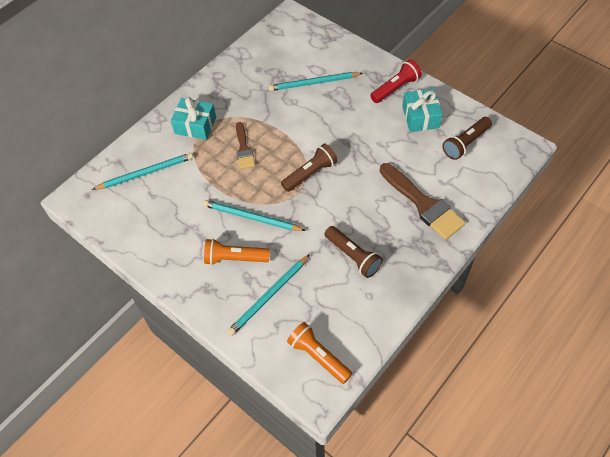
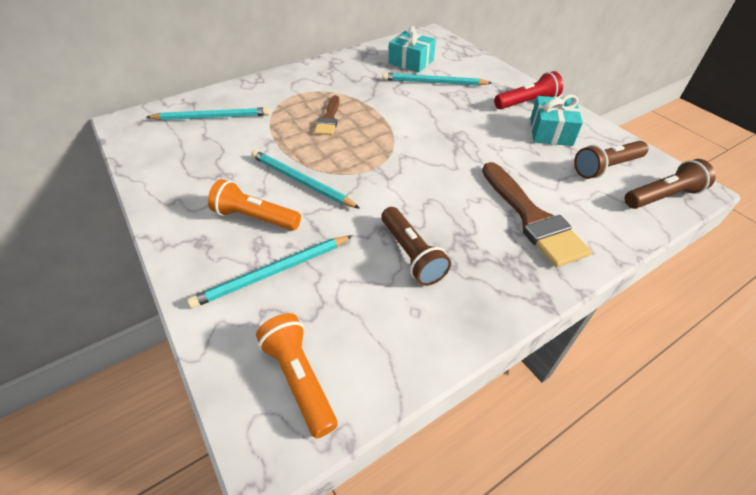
camera: 15 degrees right, 10 degrees down
turquoise gift [171,97,216,140] -> turquoise gift moved to [389,26,436,72]
brown flashlight [281,144,338,192] -> brown flashlight moved to [625,159,716,209]

